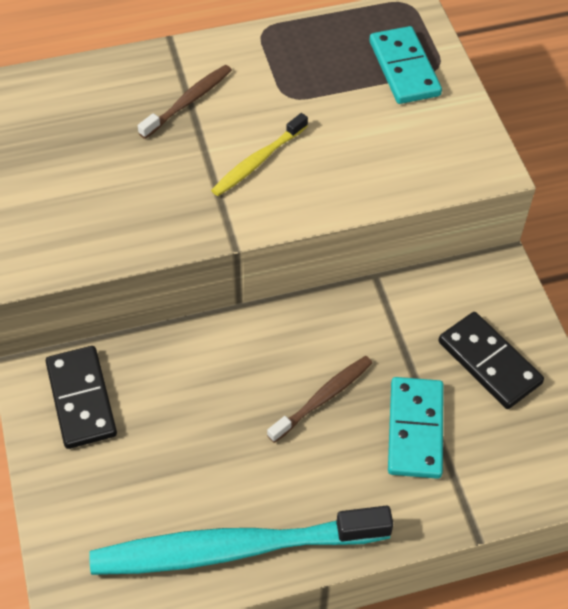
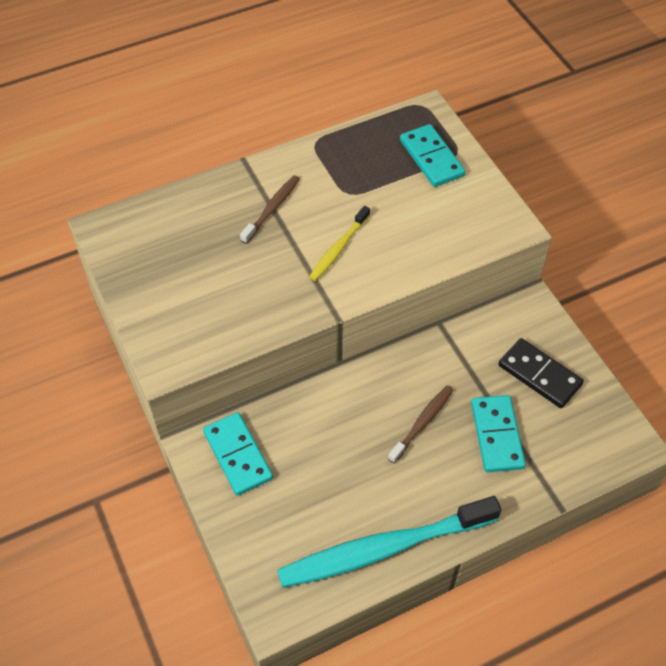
camera: 10 degrees left, 0 degrees up
black domino [46,346,117,449] -> turquoise domino [203,412,273,496]

